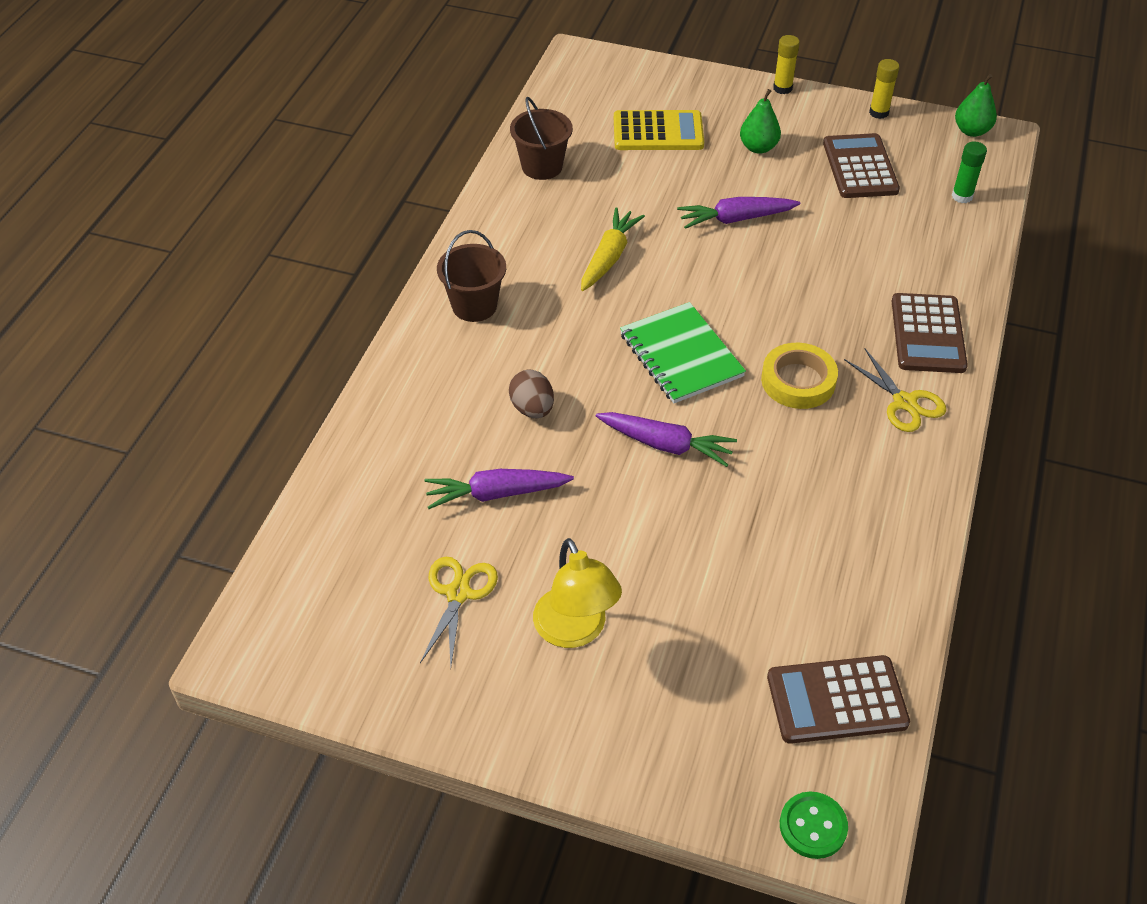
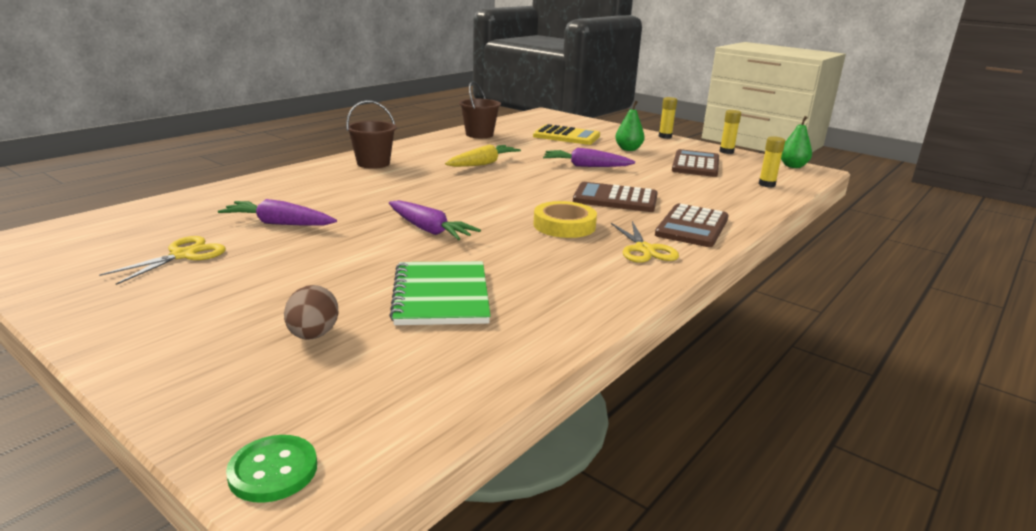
camera: 20 degrees right, 25 degrees down
brown egg [509,369,554,418] -> brown egg moved to [284,285,338,340]
yellow lamp [533,538,622,648] -> none
green notebook [620,302,746,403] -> green notebook moved to [389,261,491,325]
brown calculator [767,655,910,744] -> brown calculator moved to [573,182,658,212]
green glue stick [951,141,987,203] -> yellow glue stick [759,136,785,188]

